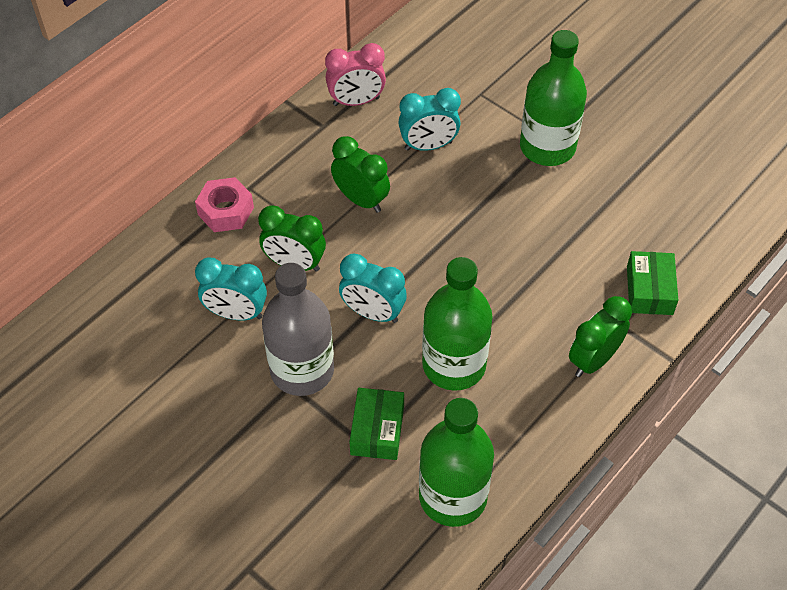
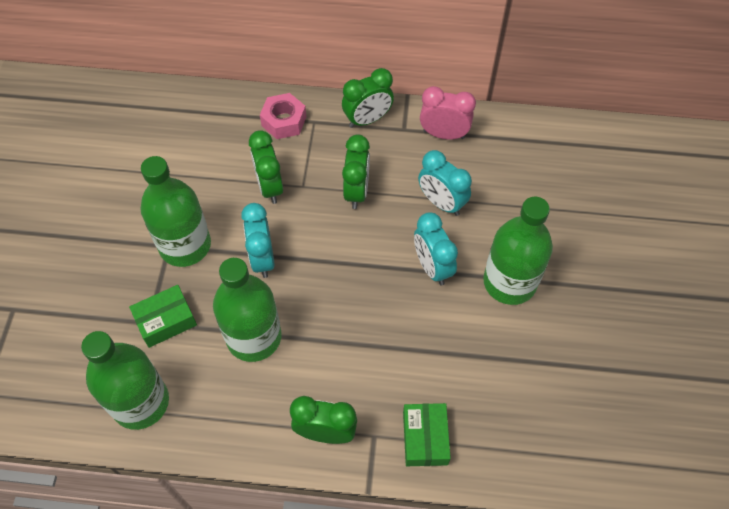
camera: 55 degrees right, 5 degrees up
turquoise clock [195,258,267,320] -> turquoise clock moved to [414,212,458,285]
grey bottle [262,263,334,396] -> green bottle [141,156,211,267]
pink clock [325,43,386,106] -> pink clock turned 150 degrees clockwise [420,86,476,139]
green box [627,251,678,315] -> green box turned 60 degrees counterclockwise [403,403,451,466]
none -> green clock [342,68,394,128]

